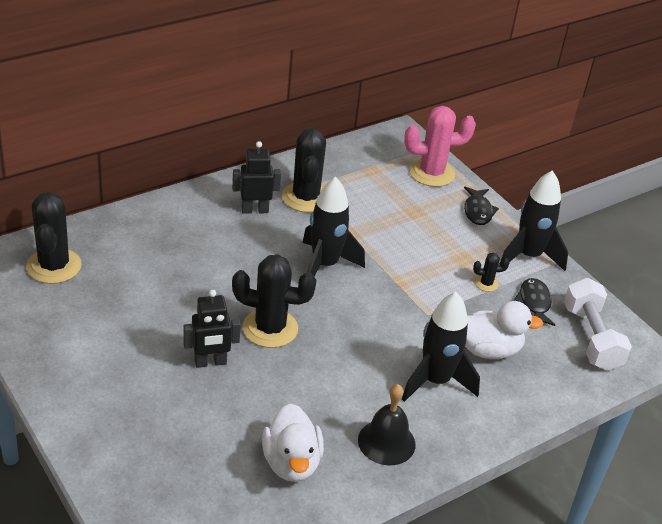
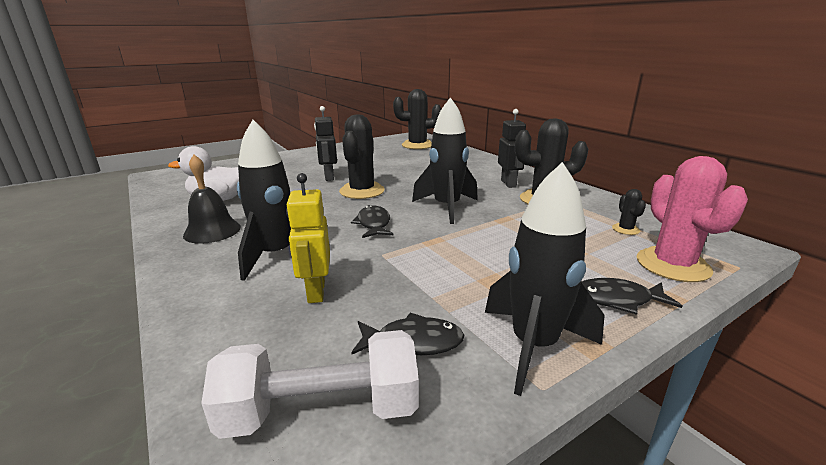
camera: 95 degrees right, 15 degrees down
white duck [465,301,544,359] -> yellow robot [286,173,330,303]
black cactus [473,253,510,292] -> black cactus moved to [612,189,646,235]
none -> black fish [351,205,393,238]

